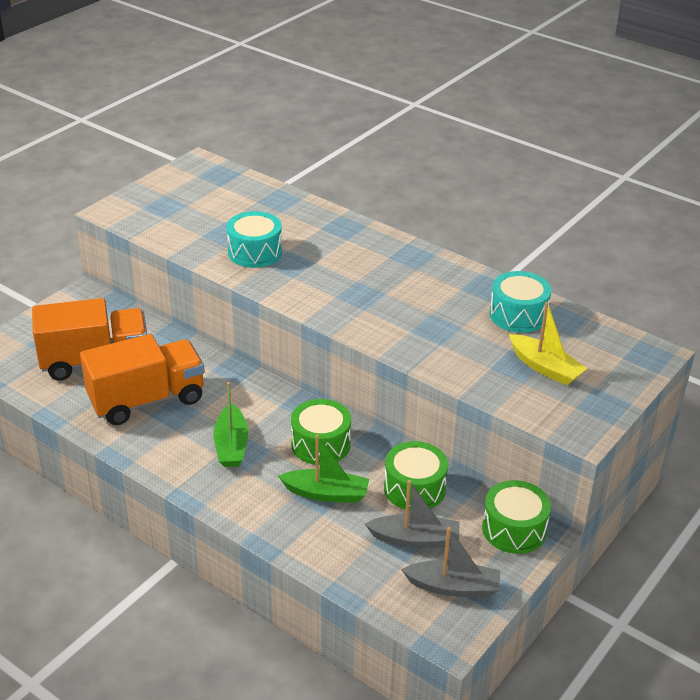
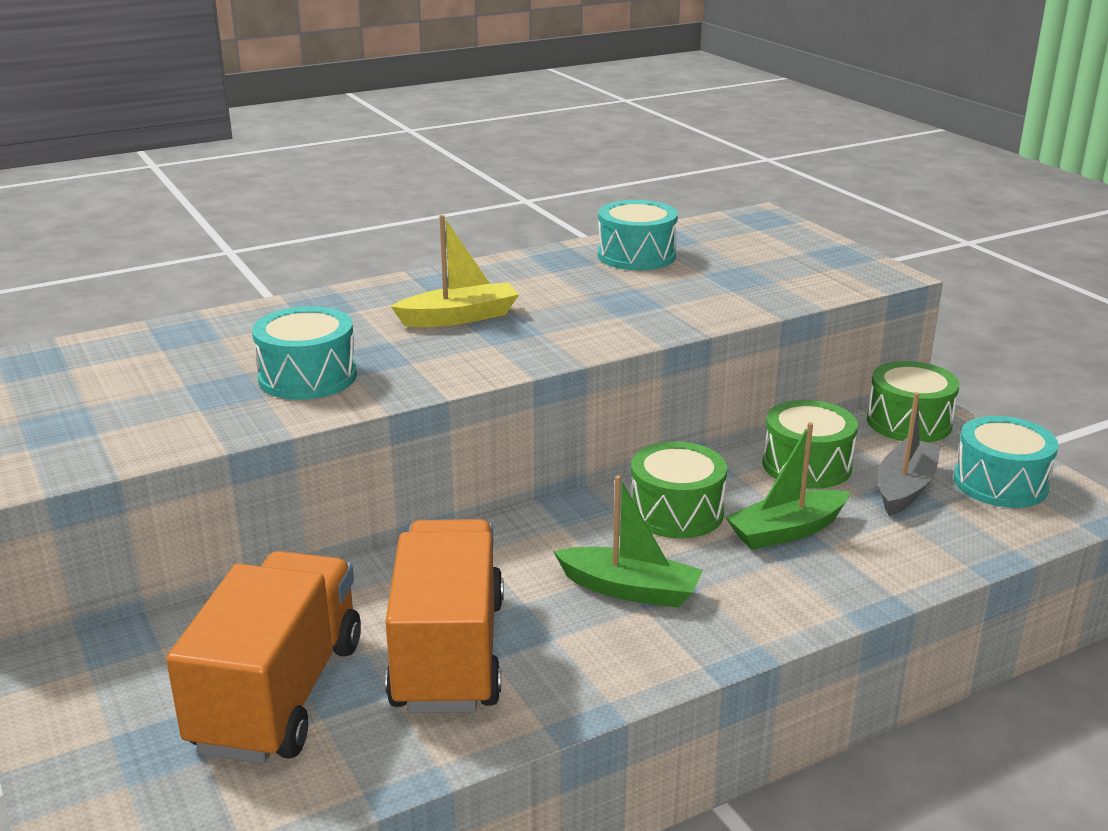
camera: 65 degrees left, 10 degrees down
green boat [278,434,369,503] -> green boat turned 150 degrees counterclockwise [725,422,850,550]
grey boat [401,527,500,597] -> turquoise drum [954,416,1059,508]
yellow boat [509,302,588,386] -> yellow boat moved to [391,215,519,327]

